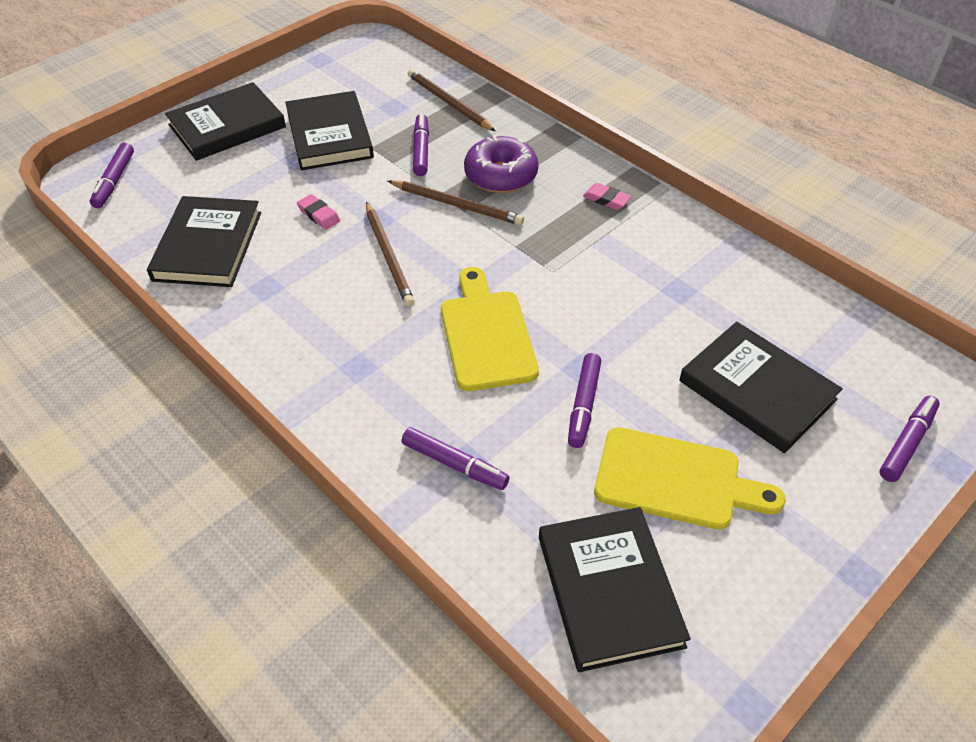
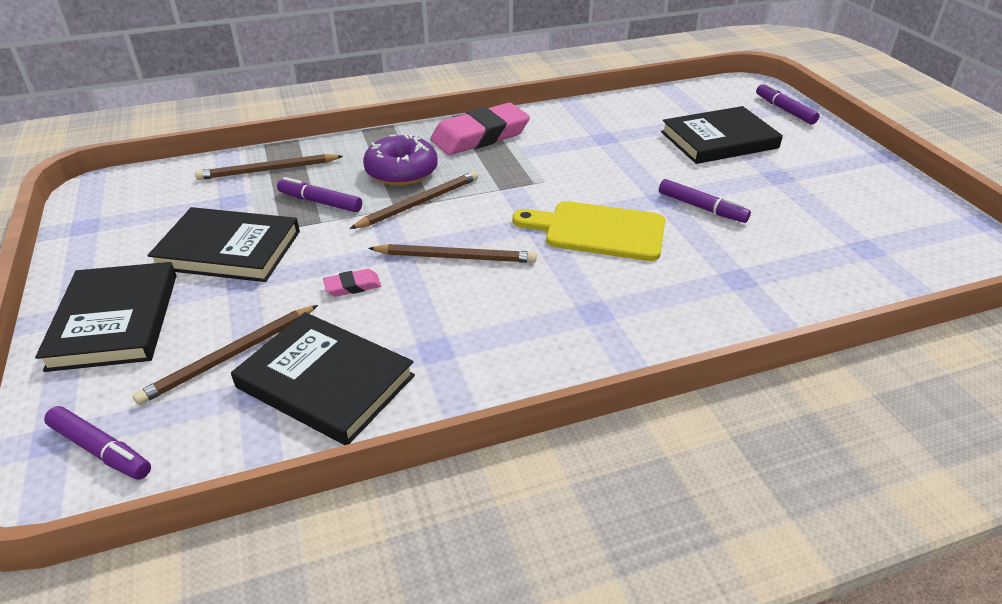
camera: 65 degrees left, 10 degrees down
purple marker [402,427,510,490] -> none
black book [539,507,691,672] -> none
pink eraser [583,183,632,210] -> pink eraser [430,103,530,155], size x2.33
yellow cutting board [594,427,786,529] -> none
none -> brown pencil [133,305,318,405]

